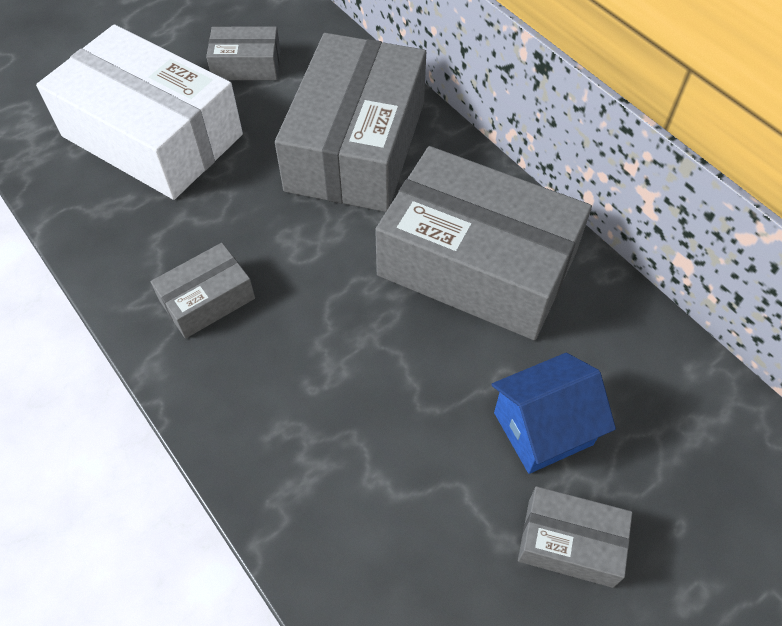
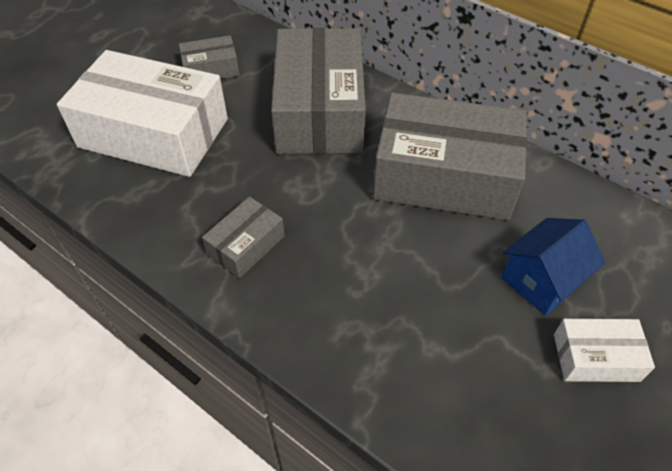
camera: 15 degrees left, 5 degrees down
grey box [518,486,632,588] -> white box [554,319,655,382]

